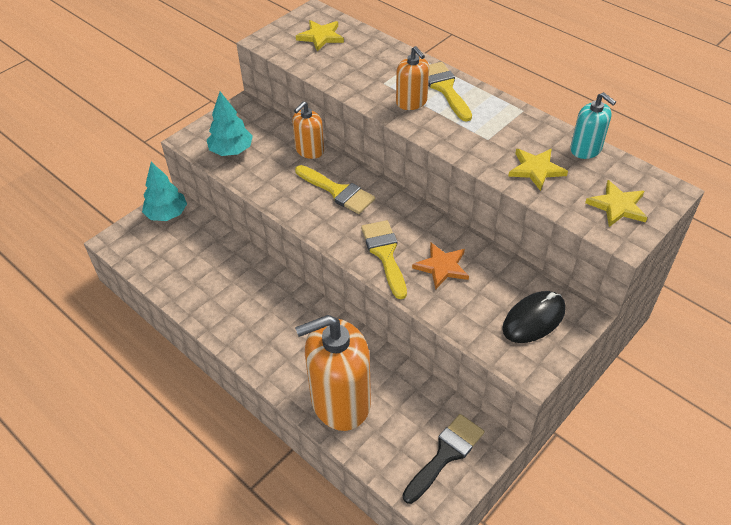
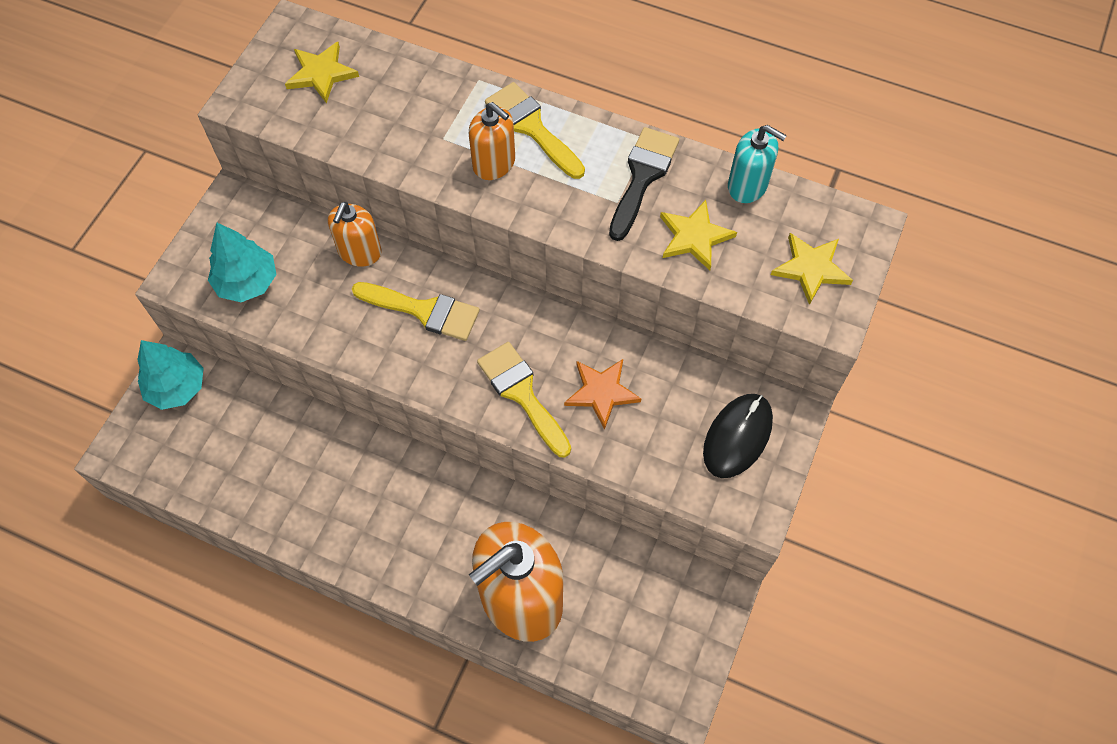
camera: 20 degrees left, 15 degrees up
black brush [403,414,484,504] -> black brush moved to [609,127,679,241]

